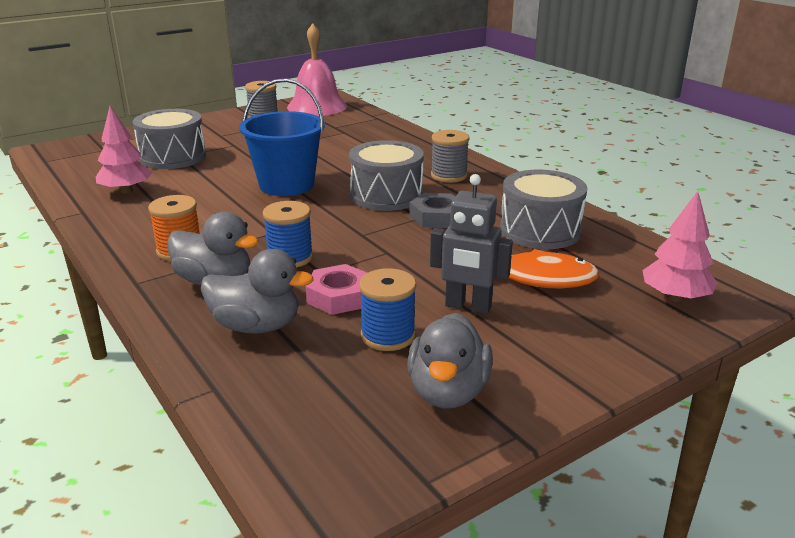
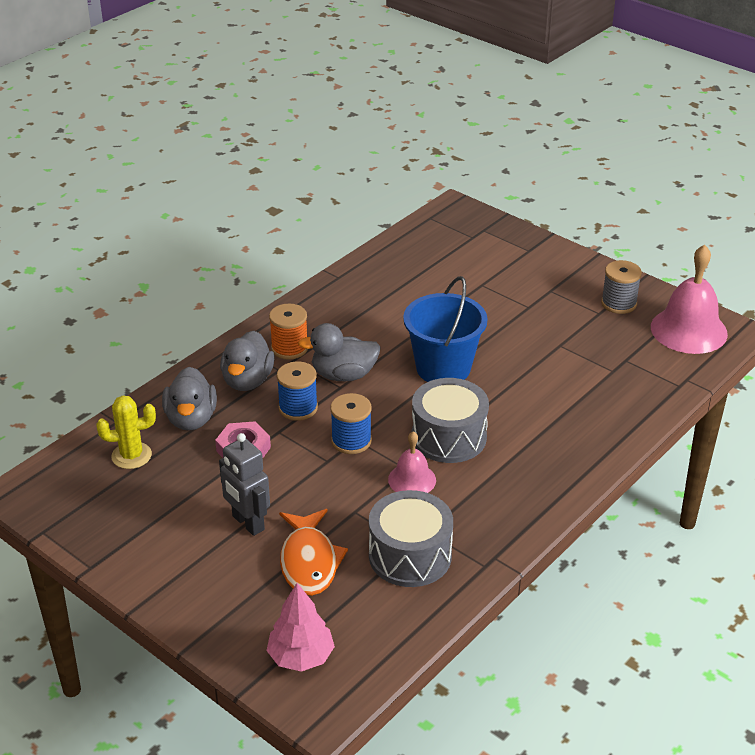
camera: 75 degrees right, 10 degrees up
pink tree [96,106,152,194] -> none
grey drum [133,109,206,169] -> none
blue spool [359,268,416,351] -> blue spool moved to [330,393,372,454]
grey duck [407,313,493,409] -> grey duck moved to [298,323,381,381]
grey nut [409,193,456,228] -> pink bell [388,431,436,493]
grey robot [430,174,513,314] -> grey robot turned 45 degrees counterclockwise [219,433,270,536]
grey spool [431,130,469,183] -> none
none -> yellow cactus [96,396,156,469]

